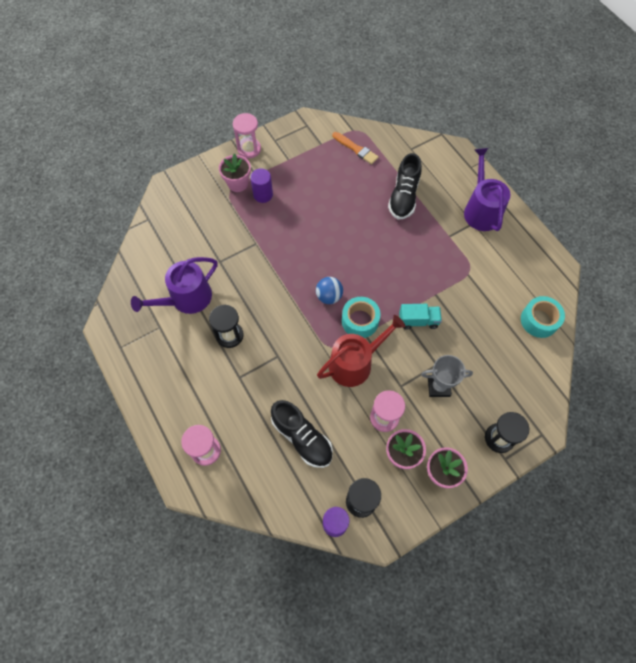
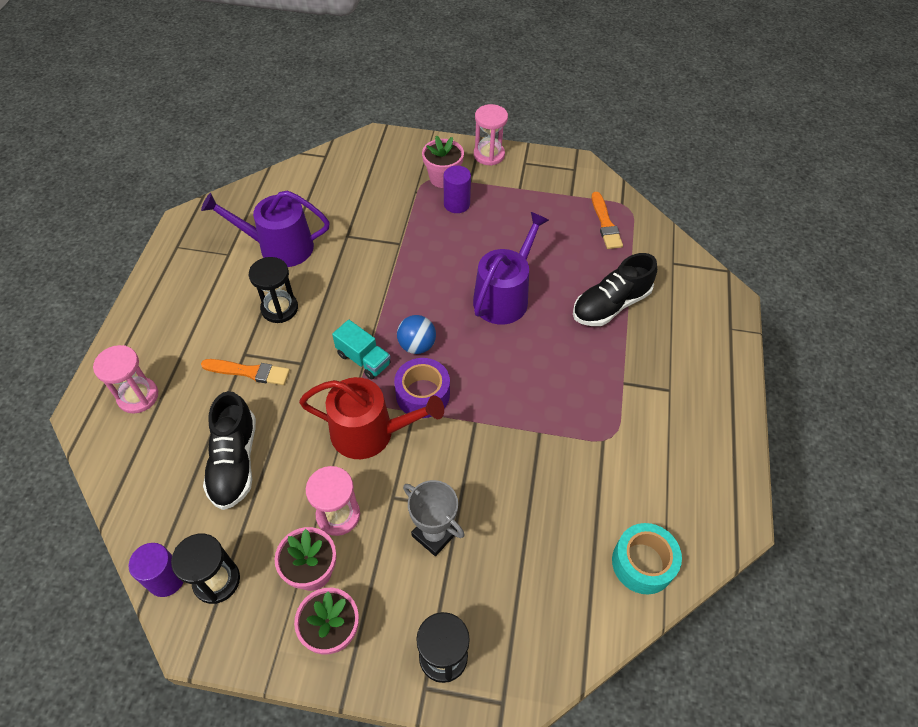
camera: 40 degrees right, 10 degrees down
turquoise tape [342,297,380,338] -> purple tape [394,358,450,418]
turquoise truck [399,304,442,330] -> turquoise truck moved to [332,320,391,380]
purple watering can [464,148,510,231] -> purple watering can moved to [473,212,549,324]
none -> orange brush [201,359,290,385]

